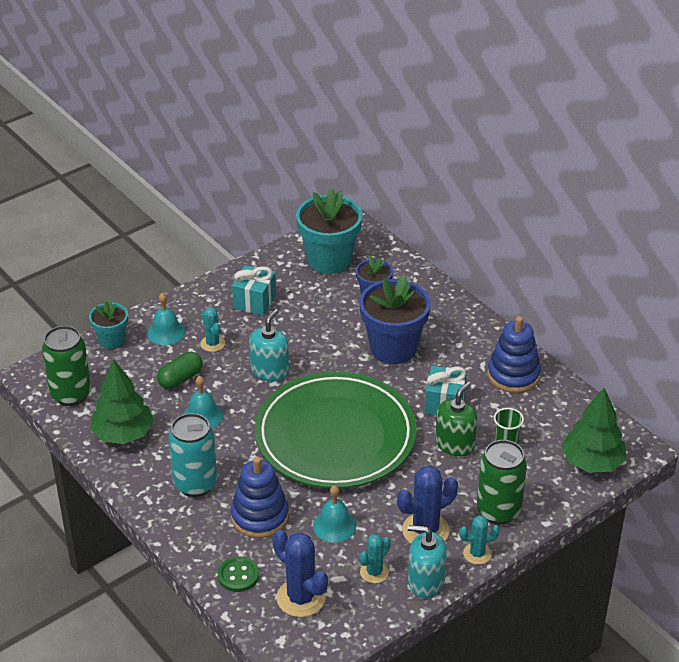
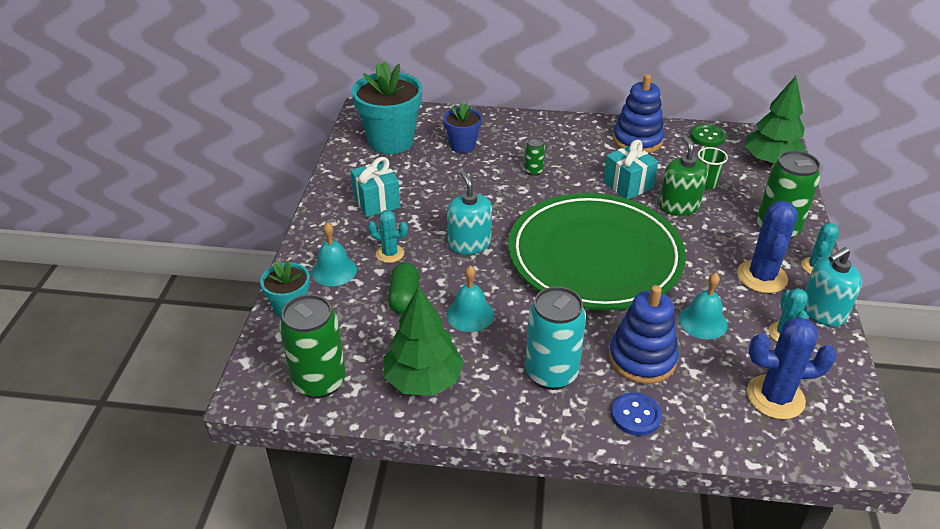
camera: 45 degrees left, 0 degrees up
green button [218,556,259,592] -> green button moved to [690,124,726,147]
blue flower pot [360,275,431,364] -> green can [525,137,545,176]
none -> blue button [611,392,662,436]

